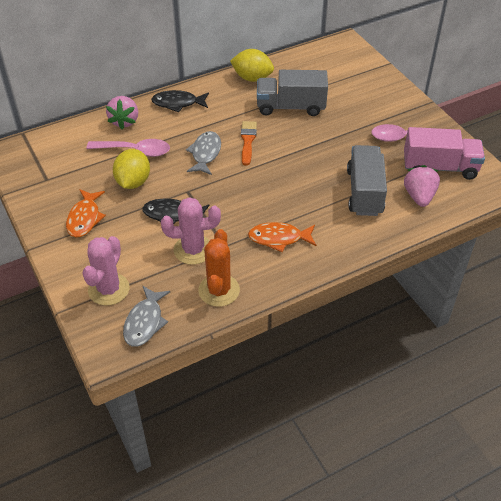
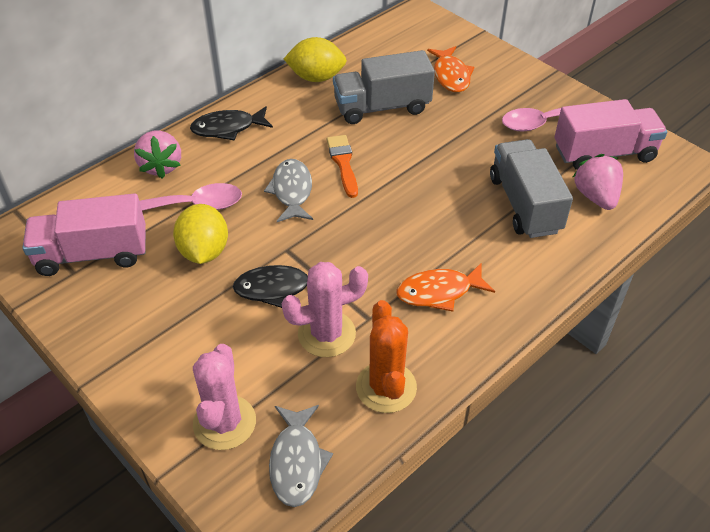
camera: 15 degrees left, 0 degrees up
orange fish [66,189,106,238] -> orange fish moved to [427,46,474,93]
none -> pink truck [22,193,146,276]

